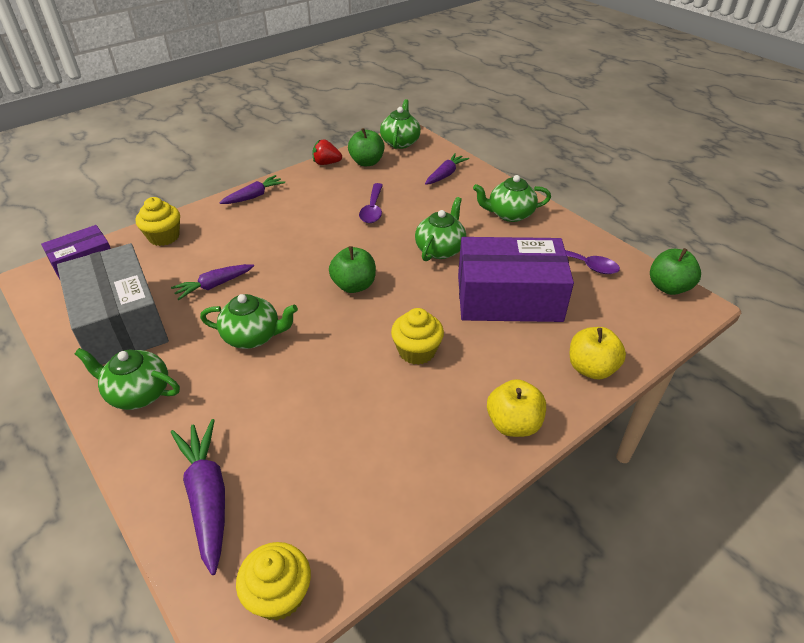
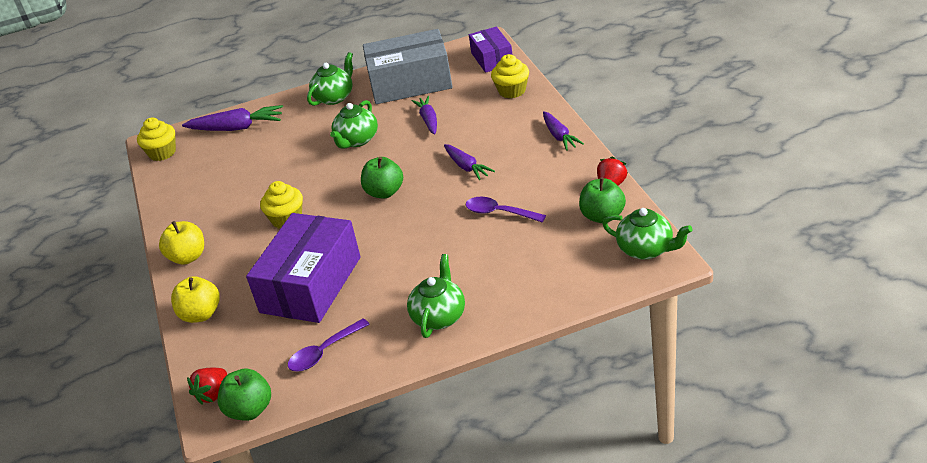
camera: 115 degrees right, 5 degrees down
green teapot [415,197,466,261] -> none
purple carrot [425,153,469,185] -> purple carrot moved to [444,144,495,180]
none -> red strawberry [187,368,227,405]

